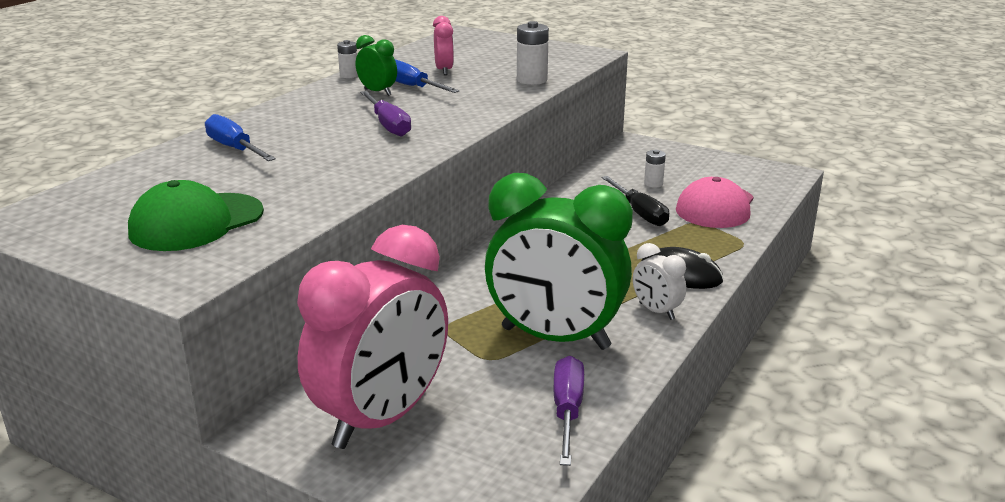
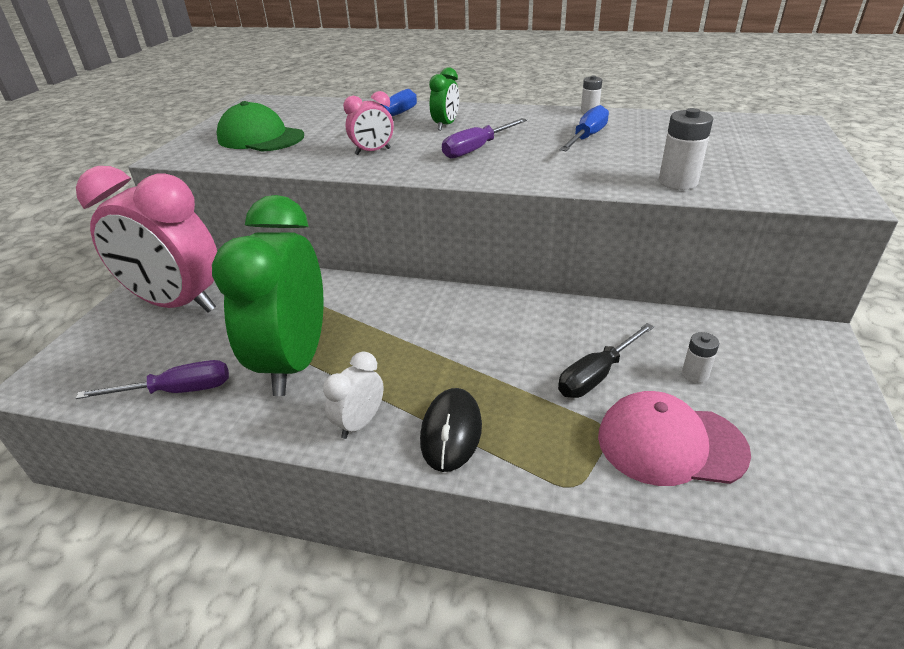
camera: 75 degrees right, 10 degrees up
green clock [356,35,397,96] -> green clock moved to [429,67,459,131]
pink clock [433,16,454,75] -> pink clock moved to [343,91,394,155]

